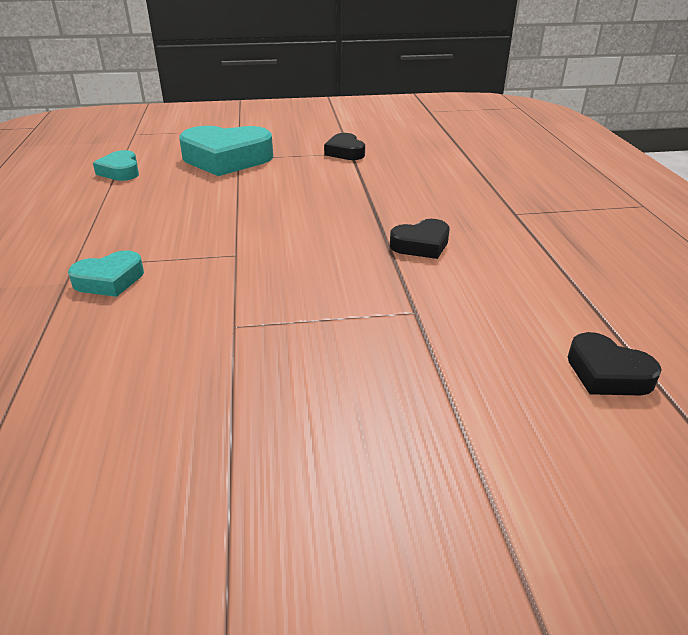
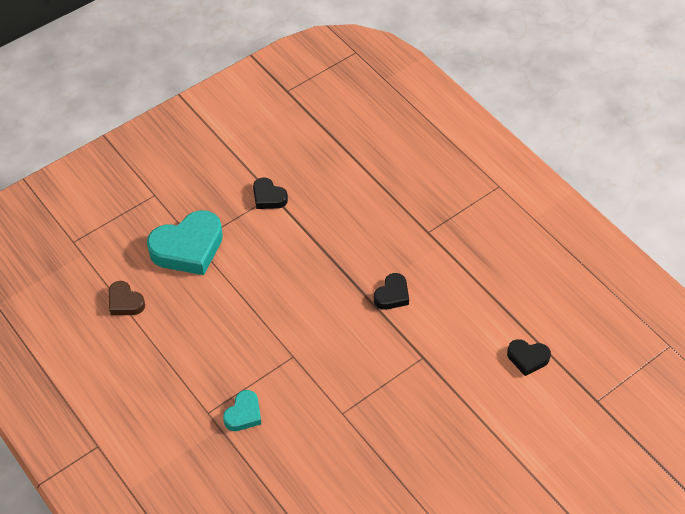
camera: 30 degrees left, 20 degrees up
turquoise heart [93,150,139,181] -> brown heart [109,281,145,315]

